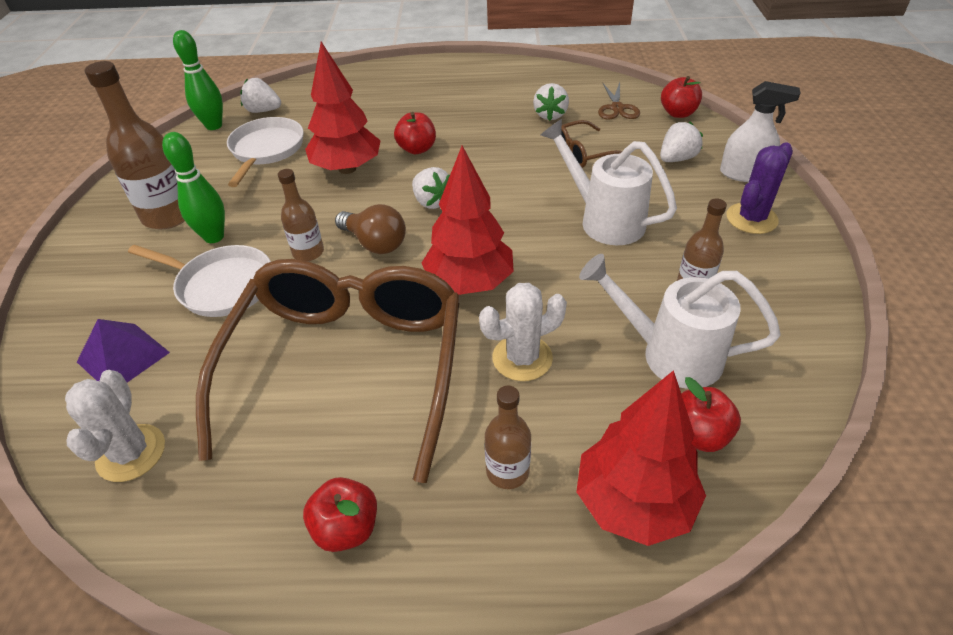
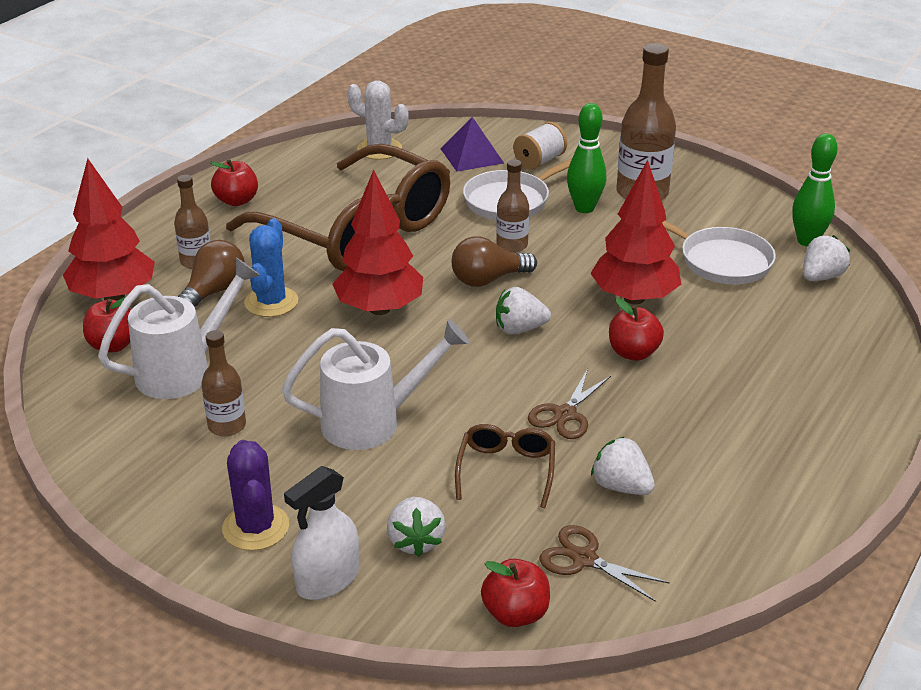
camera: 120 degrees right, 10 degrees down
white cactus [479,283,567,381] -> blue cactus [244,219,298,317]
none -> brown light bulb [178,240,245,307]
none -> white spool [513,122,567,169]
none -> brown scissors [528,369,611,439]

